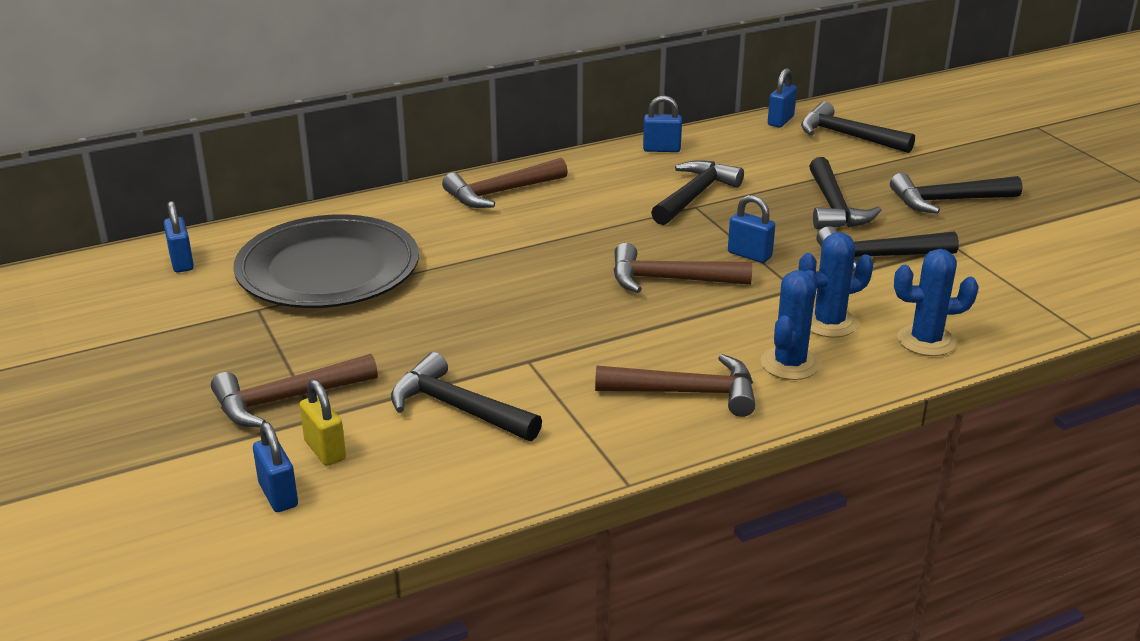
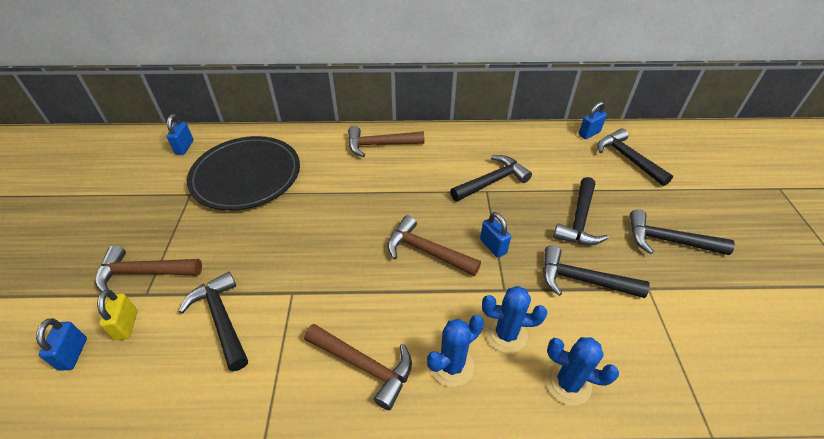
camera: 25 degrees right, 15 degrees up
blue padlock [643,96,682,152] -> none

